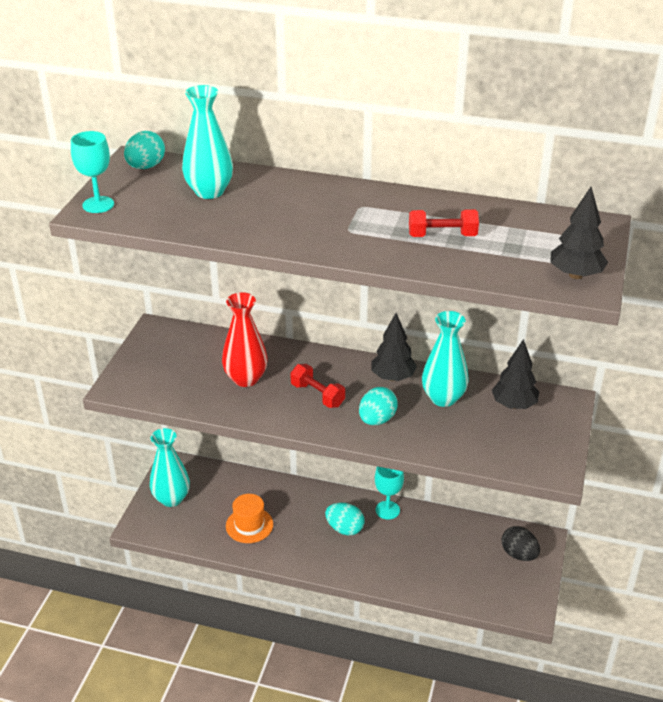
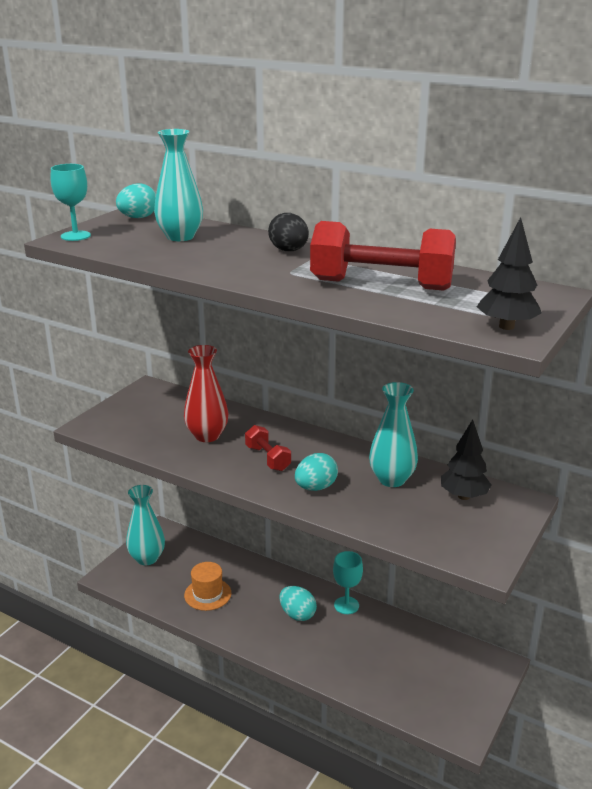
camera: 15 degrees right, 10 degrees down
black tree [372,313,417,381] -> none
red dumbbell [409,209,479,237] -> red dumbbell [310,221,456,291], size x1.96
black egg [502,526,540,561] -> black egg moved to [268,213,309,251]

